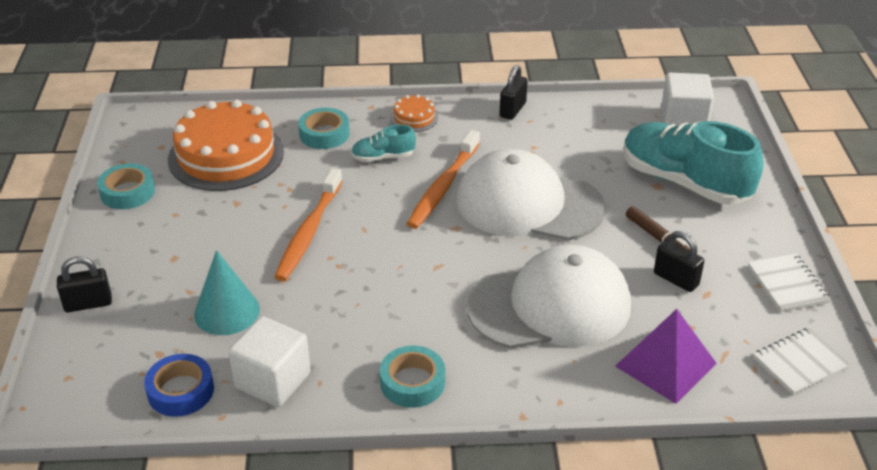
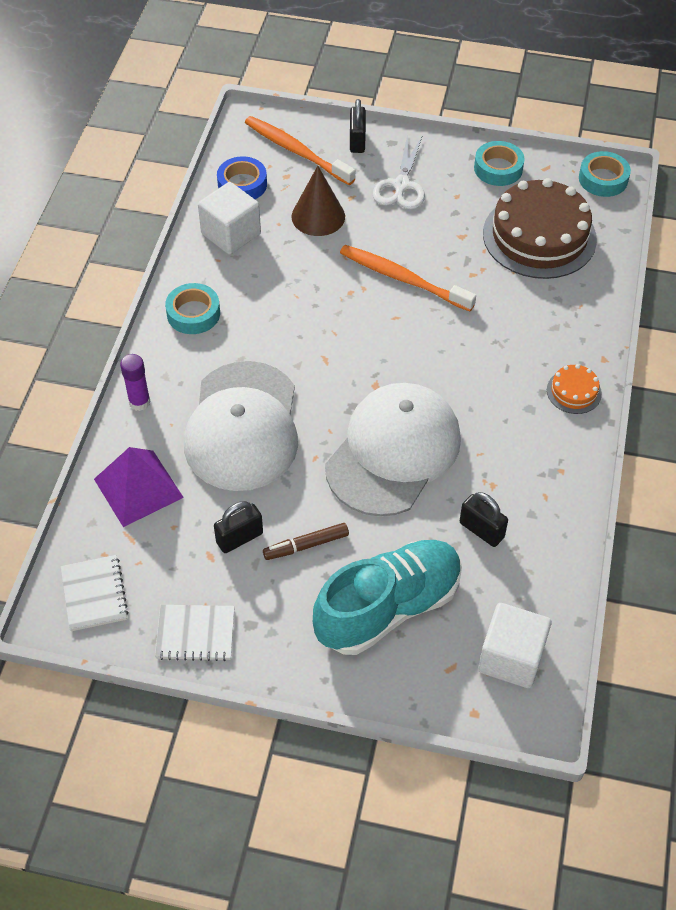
camera: 105 degrees right, 15 degrees up
orange cake [168,99,284,191] -> brown cake [483,178,597,279]
turquoise cone [194,250,260,335] -> brown cone [292,166,345,236]
turquoise tape [298,108,350,149] -> turquoise tape moved to [579,151,631,197]
turquoise shoe [351,124,416,162] -> none
orange toothbrush [407,130,480,229] -> orange toothbrush moved to [245,116,355,185]
black padlock [499,65,528,120] -> black padlock moved to [460,492,508,547]
none -> purple glue stick [120,354,151,411]
none -> white scissors [373,136,425,210]

